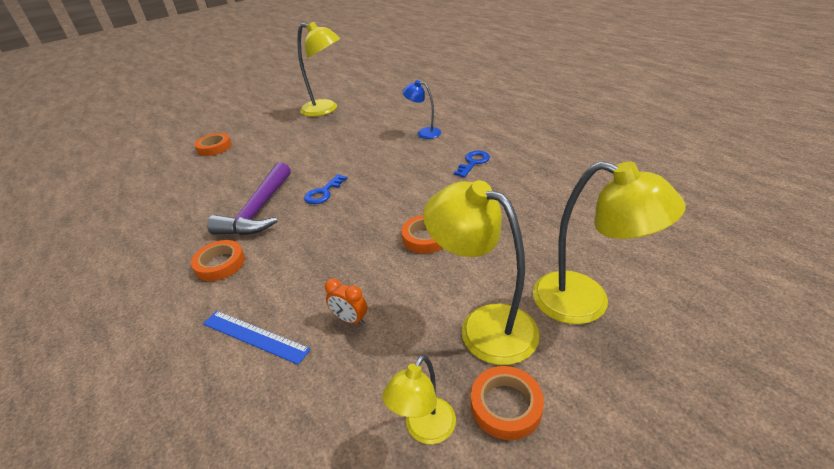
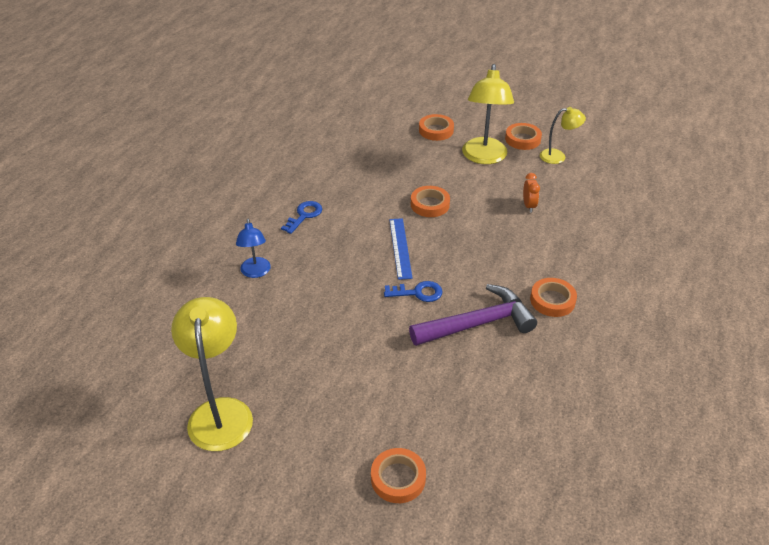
camera: 125 degrees left, 5 degrees up
blue ruler [203,311,311,365] -> blue ruler moved to [389,218,413,280]
blue key [454,151,490,177] -> blue key turned 120 degrees clockwise [281,201,322,234]
yellow lamp [533,161,686,324] -> orange tape [419,114,454,141]

